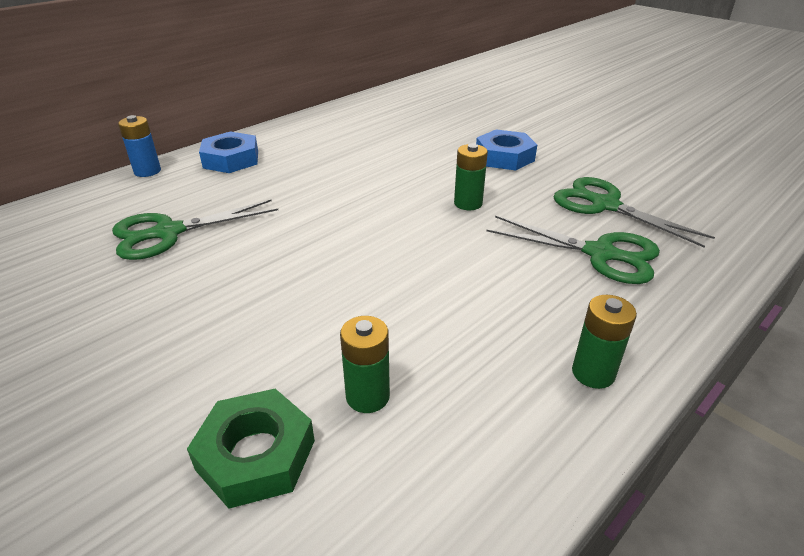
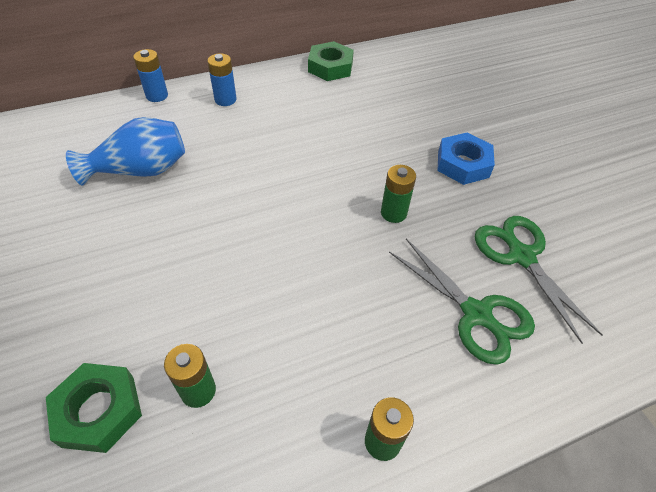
camera: 20 degrees right, 15 degrees up
green scissors [112,200,278,260] -> blue vase [66,117,185,186]
blue nut [199,132,258,173] -> blue battery [207,53,237,106]
none -> green nut [308,41,354,81]

